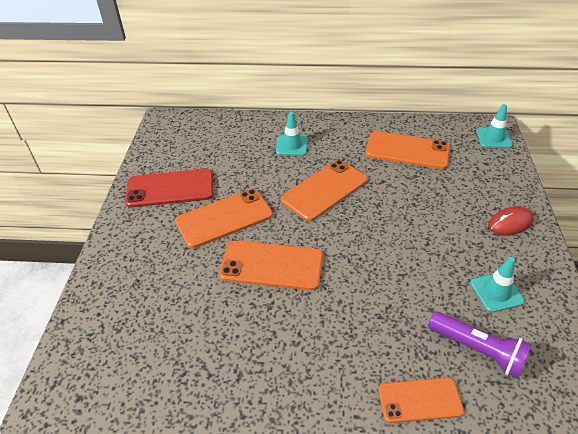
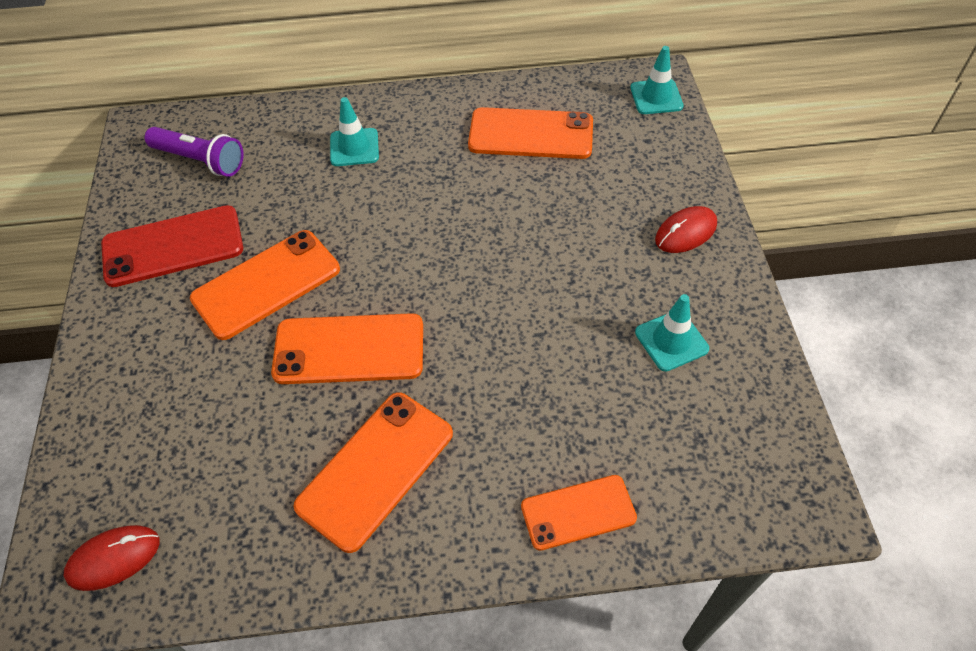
camera: 10 degrees left, 10 degrees up
orange phone [281,160,367,221] -> orange phone moved to [293,392,453,553]
purple flashlight [428,311,532,378] -> purple flashlight moved to [145,127,243,177]
none -> red mouse [64,525,160,591]

